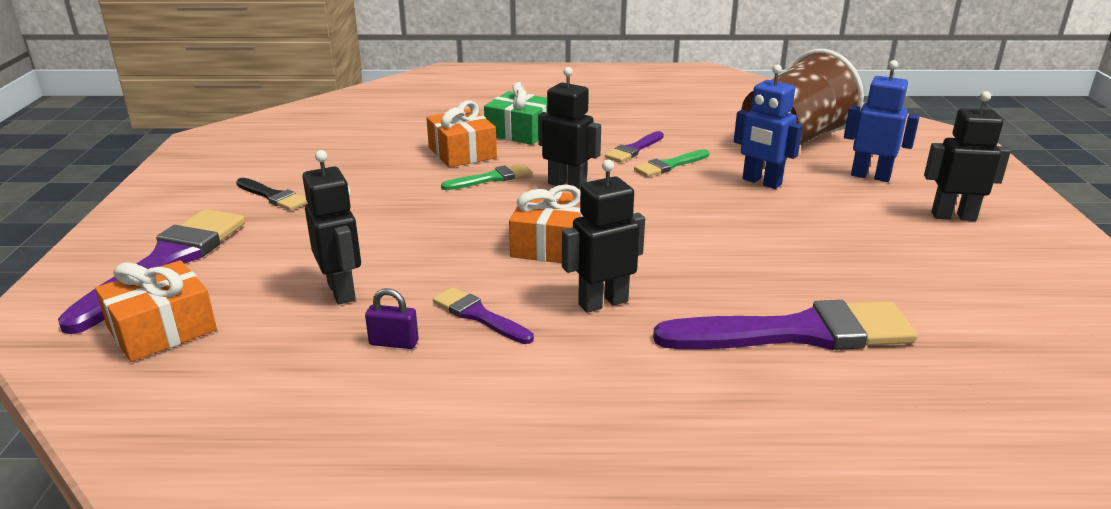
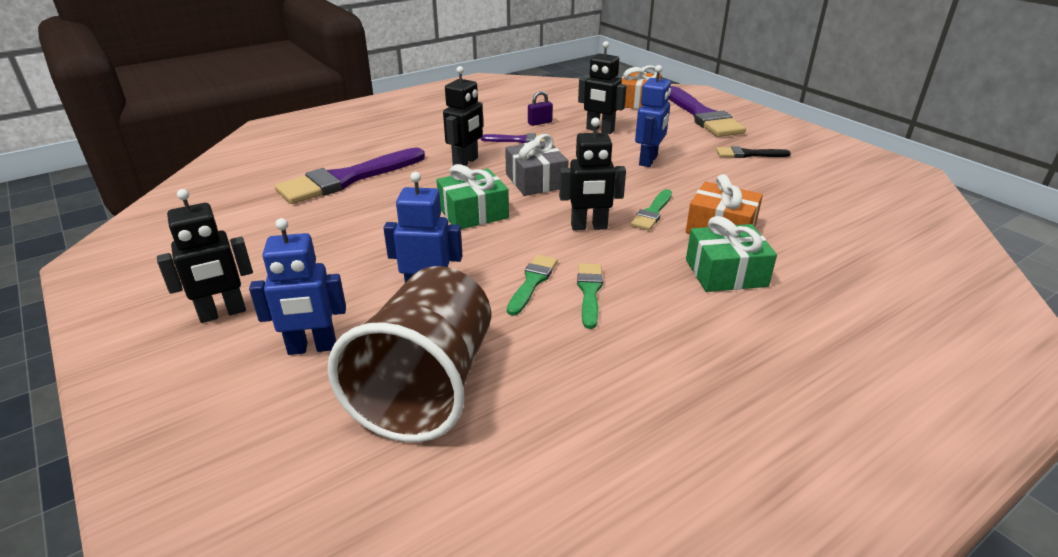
camera: 145 degrees right, 5 degrees up
orange gift [509,184,583,263] -> grey gift [505,134,569,196]
purple brush [605,131,664,163] -> green brush [577,263,603,329]
none -> green gift [437,164,509,229]
none -> blue robot [635,65,671,167]

